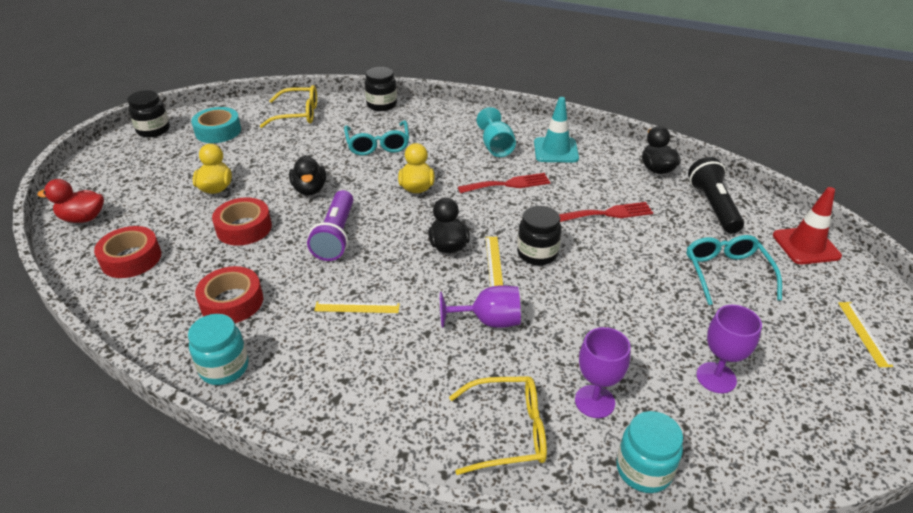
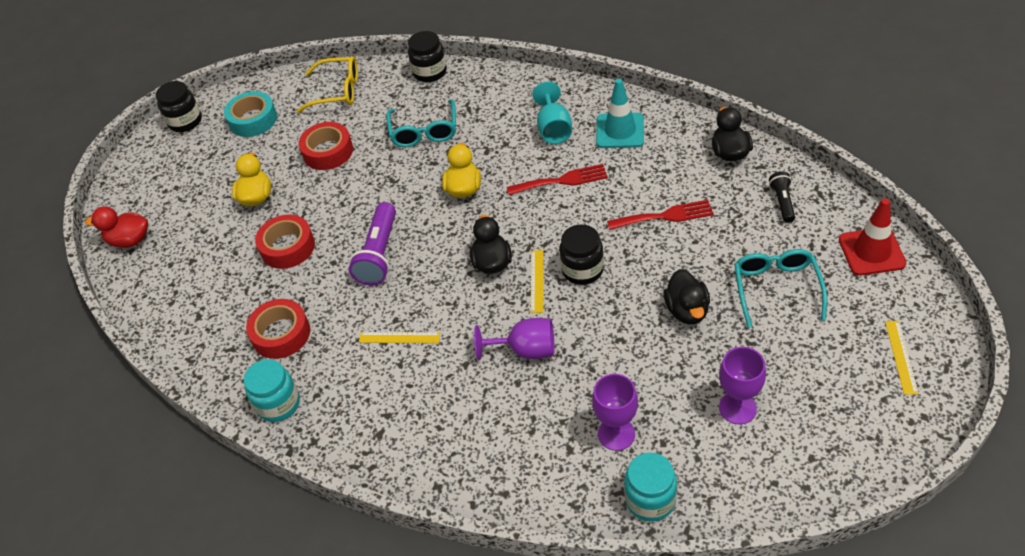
camera: 10 degrees right, 10 degrees up
red tape [94,226,161,278] -> red tape moved to [299,122,353,170]
black duck [289,155,326,195] -> black duck moved to [663,269,710,324]
yellow glasses [449,376,547,475] -> none
black flashlight [688,157,744,234] -> black flashlight [769,172,795,223], size x0.56

